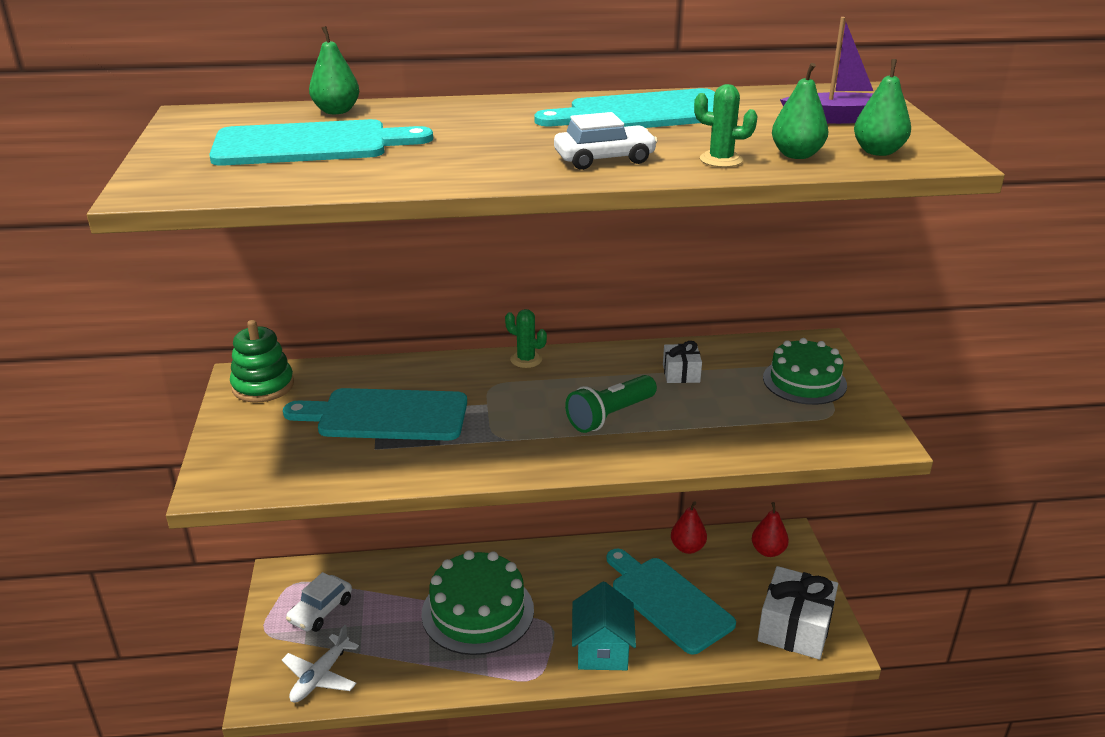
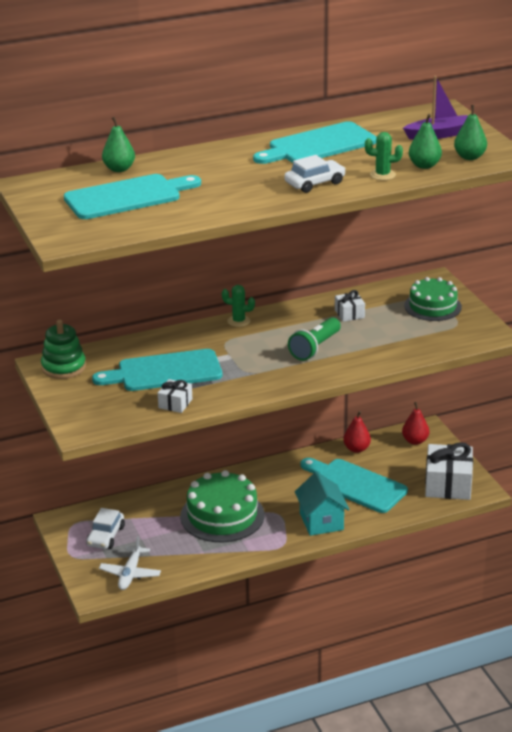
camera: 15 degrees left, 0 degrees up
none -> white gift [158,379,192,413]

